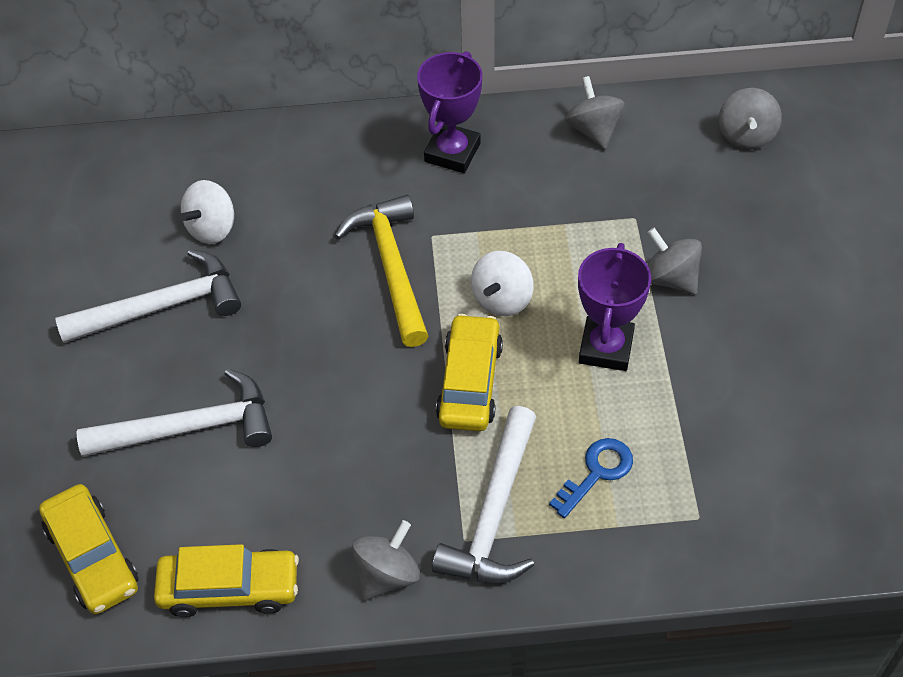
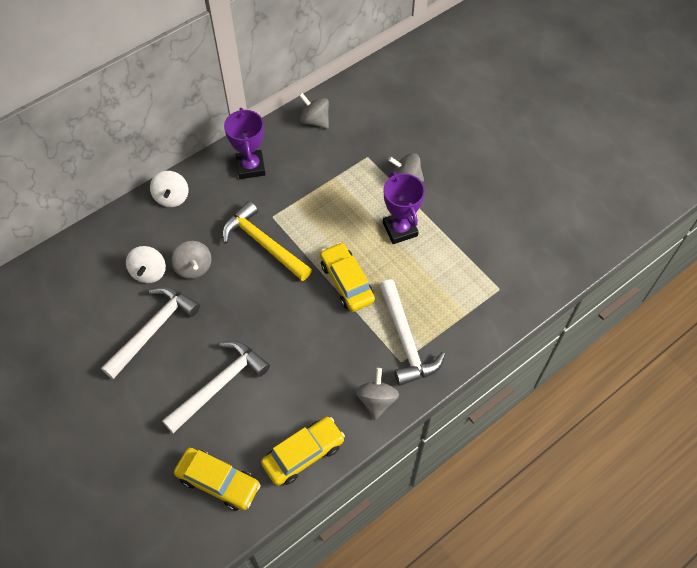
camera: 35 degrees left, 5 degrees up
white spinning top [471,251,534,316] -> white spinning top moved to [150,171,188,207]
blue key [549,438,633,518] -> none
grey spinning top [719,88,782,149] -> grey spinning top moved to [171,241,212,279]

